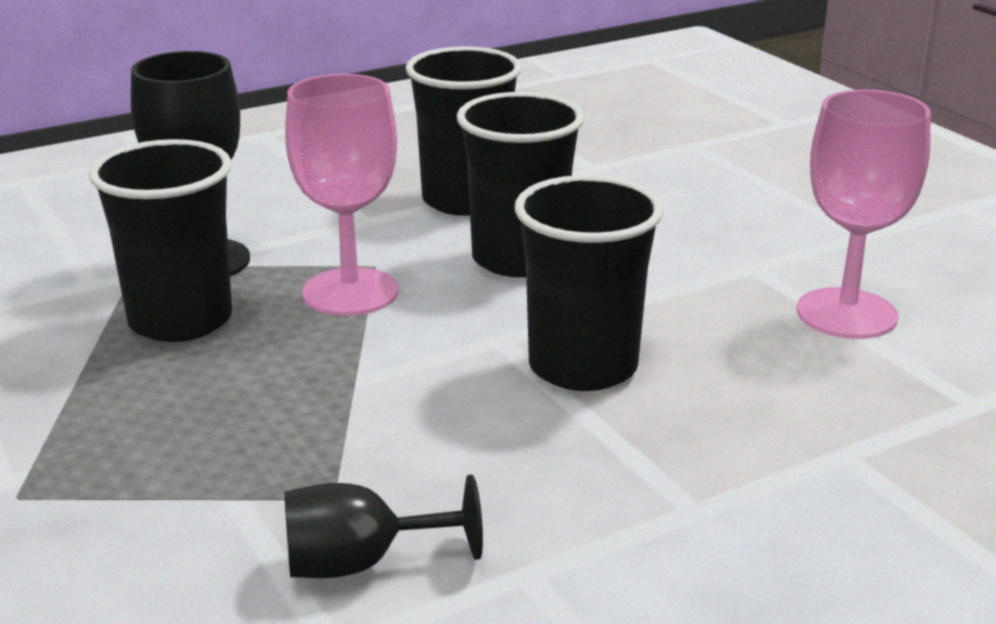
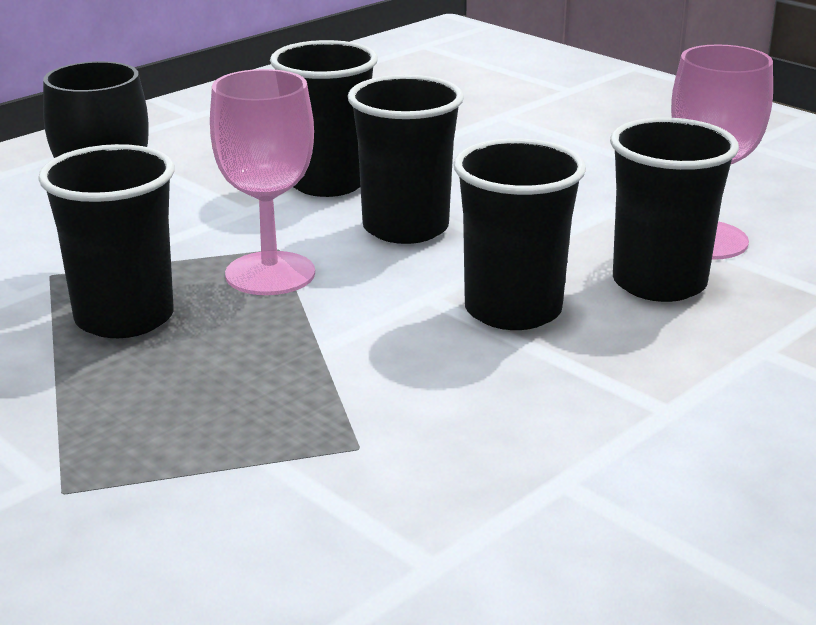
camera: 15 degrees left, 0 degrees up
black goblet [284,475,483,578] -> none
none -> black cup [610,117,739,302]

